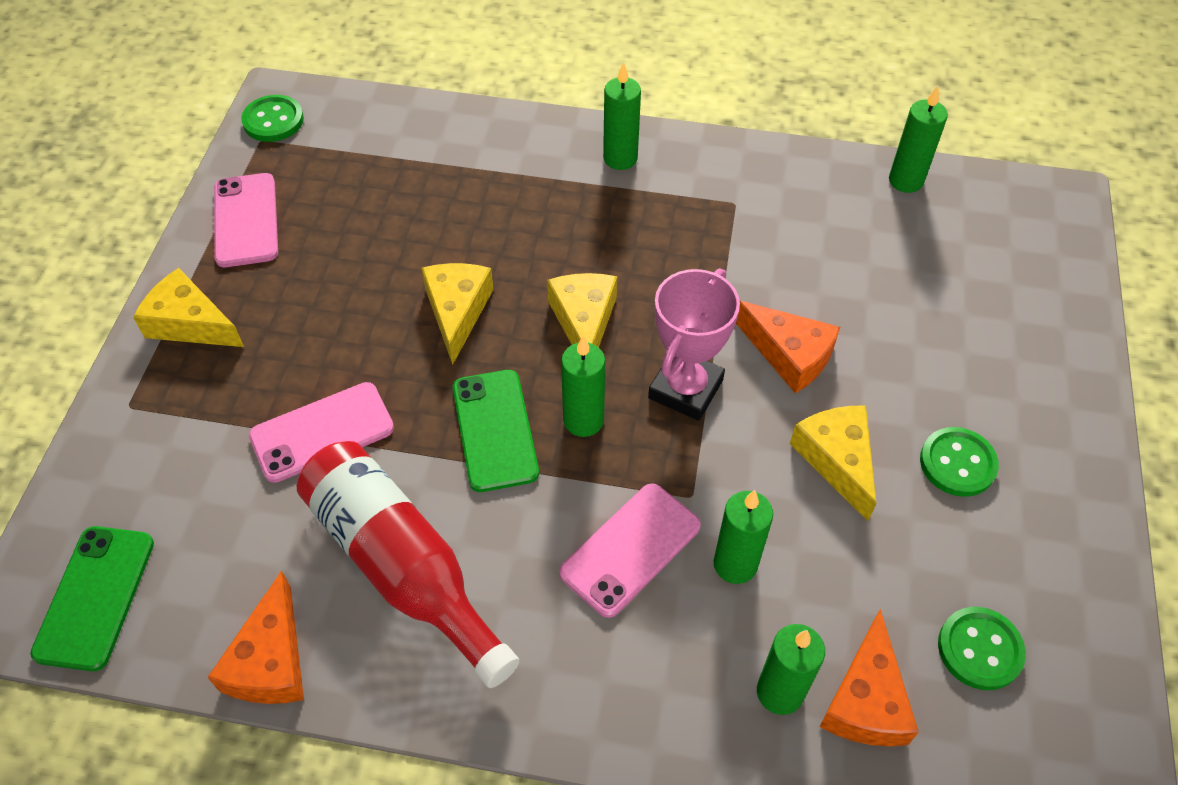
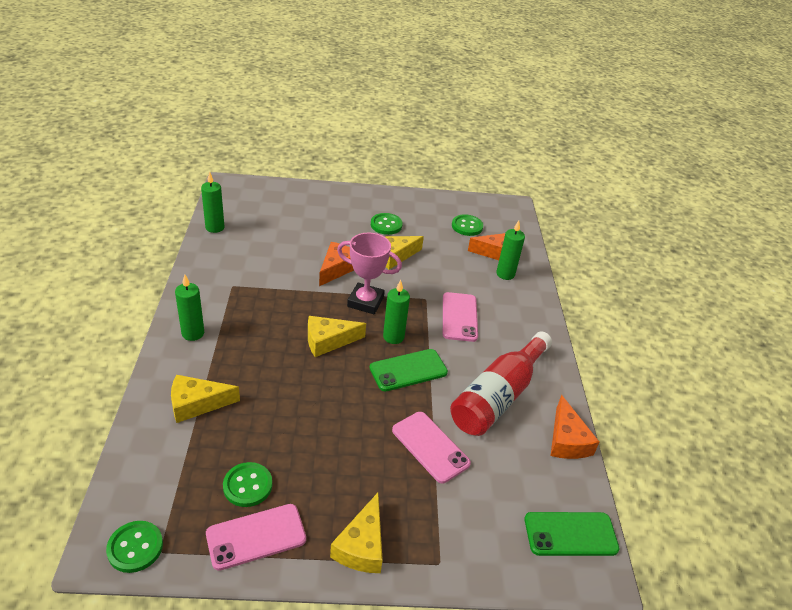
camera: 105 degrees left, 15 degrees down
orange cheese [207,570,304,704] -> orange cheese turned 90 degrees clockwise [551,395,599,459]
yellow cheese [421,263,494,365] -> yellow cheese moved to [171,375,240,423]
pink phone [559,483,701,618] -> pink phone turned 60 degrees clockwise [443,292,478,342]
green candle [714,490,773,584] -> none
none -> green button [223,462,272,507]

